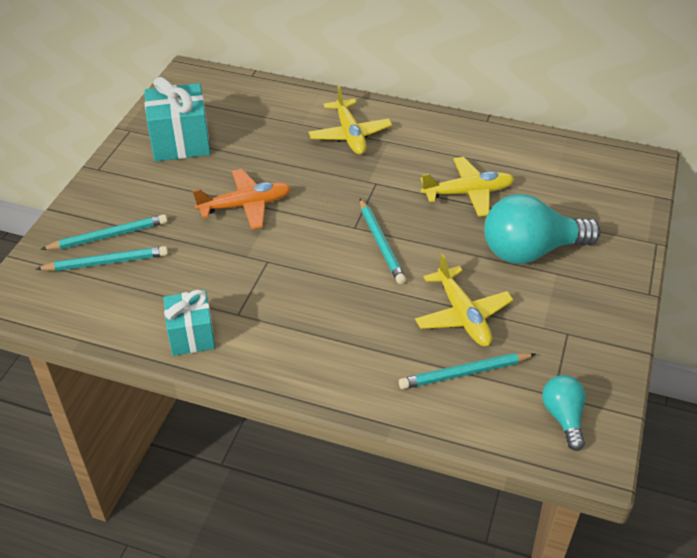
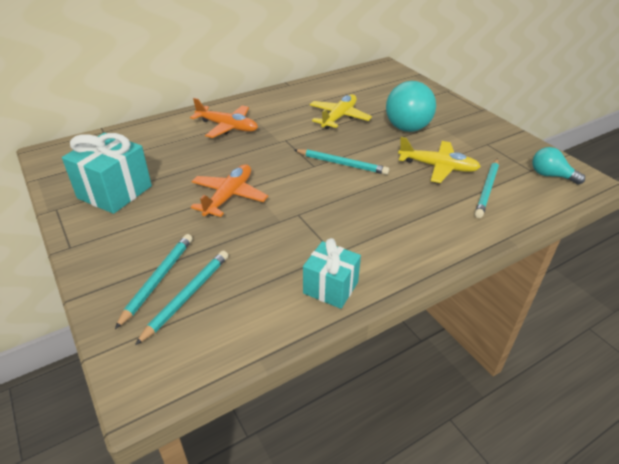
camera: 50 degrees left, 5 degrees down
yellow plane [309,85,392,155] -> orange plane [190,98,258,138]

